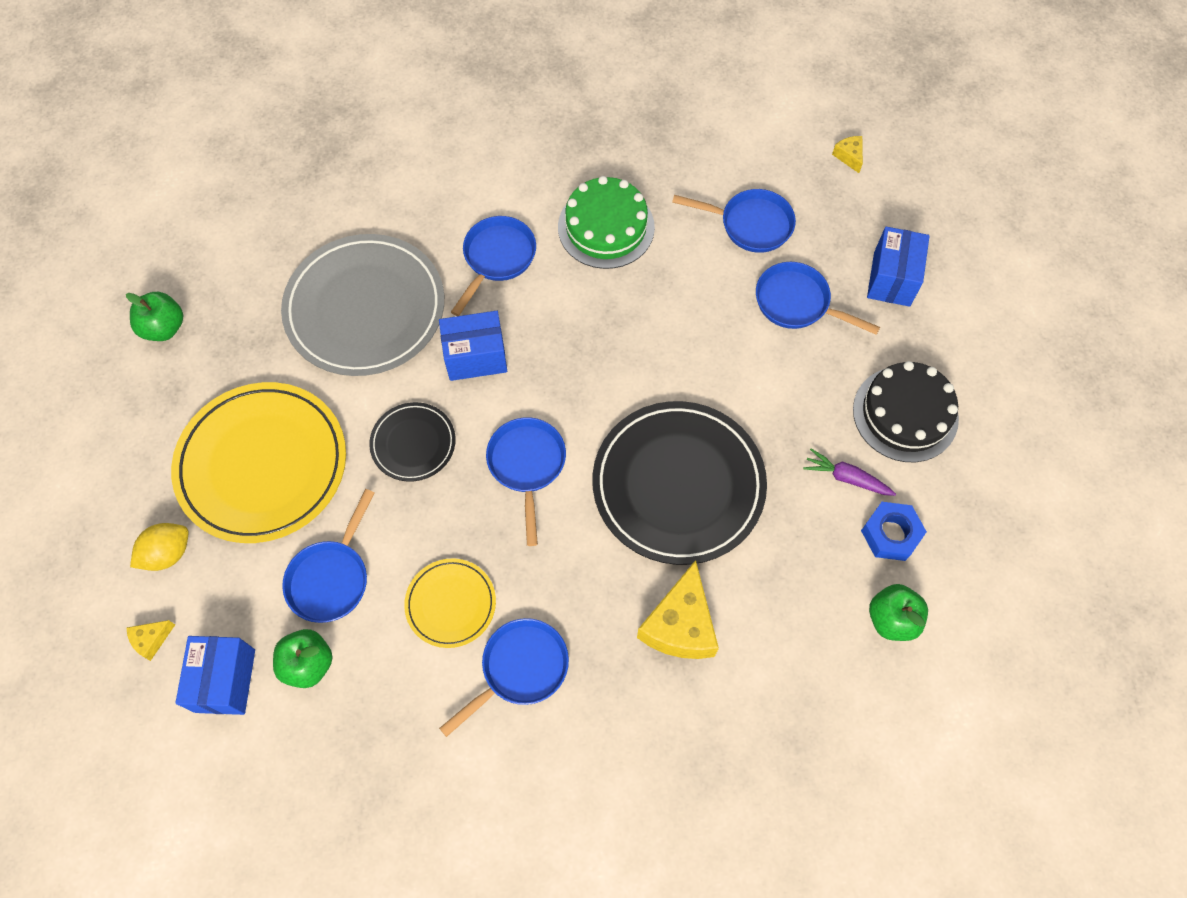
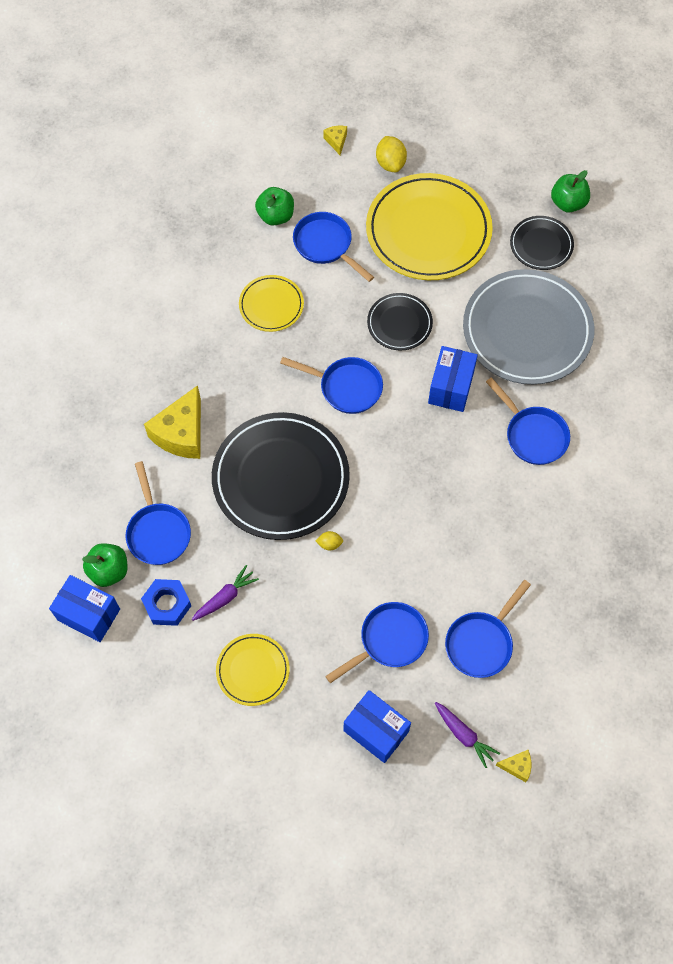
camera: 115 degrees right, 0 degrees up
blue box [175,636,255,715] -> blue box moved to [49,575,120,642]
blue pan [439,618,569,737] -> blue pan moved to [126,461,191,565]
green cake [558,176,655,269] -> none
yellow cheese [637,560,719,659] -> yellow cheese turned 105 degrees counterclockwise [144,385,201,459]
black cake [853,361,959,462] -> yellow plate [216,634,290,706]
none -> yellow lemon [316,531,343,551]
none -> purple carrot [435,702,500,768]
none -> black plate [510,216,574,270]

